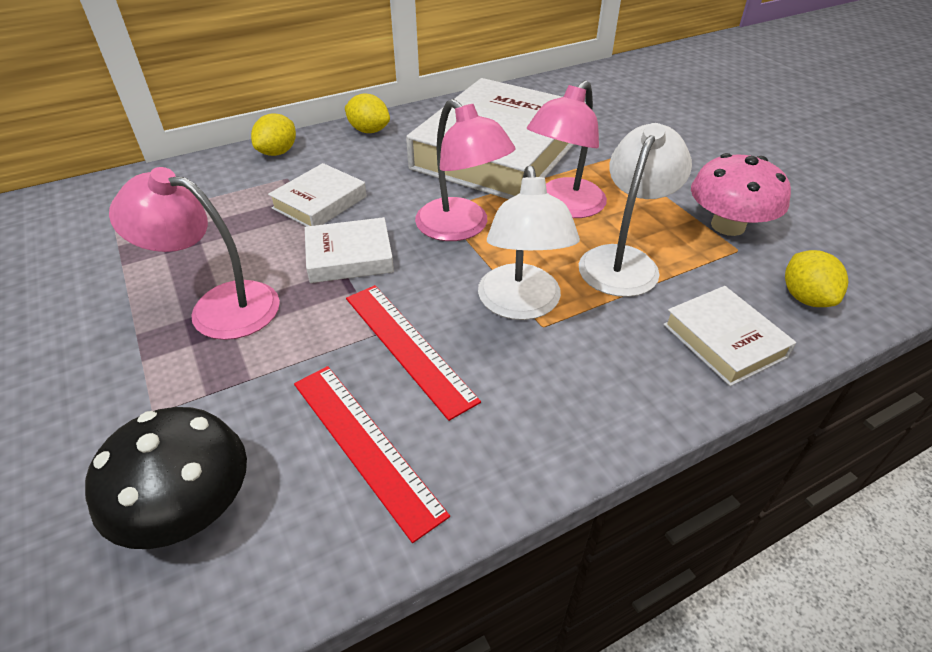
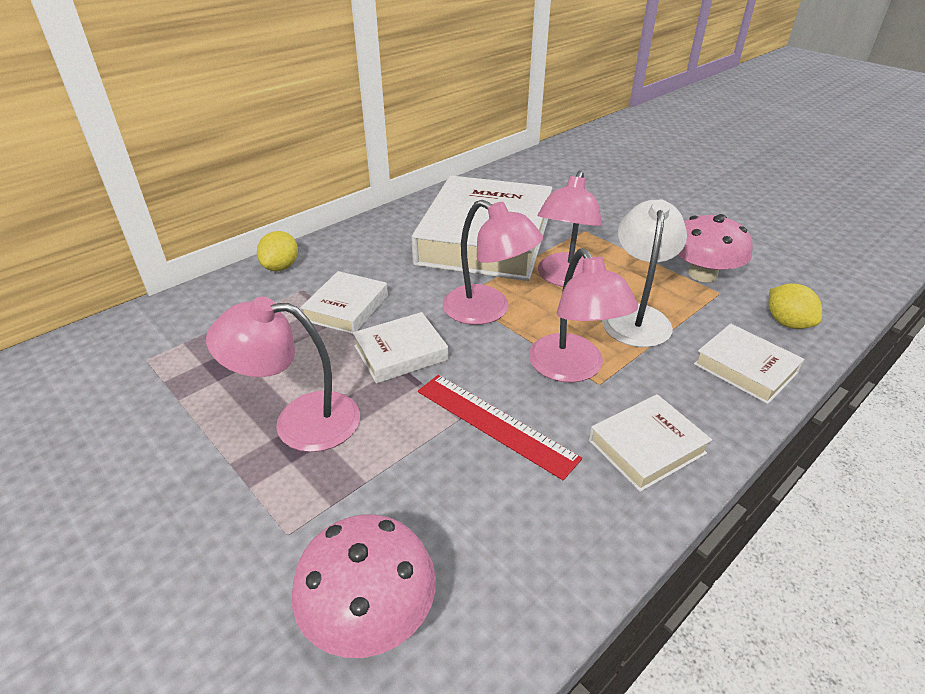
camera: 15 degrees left, 5 degrees down
black mushroom [85,407,247,549] -> pink mushroom [292,515,436,658]
red ruler [294,366,450,543] -> none
yellow lemon [345,94,390,133] -> none
white lamp [478,166,580,320] -> pink lamp [529,248,638,383]
none -> white book [589,394,712,492]

